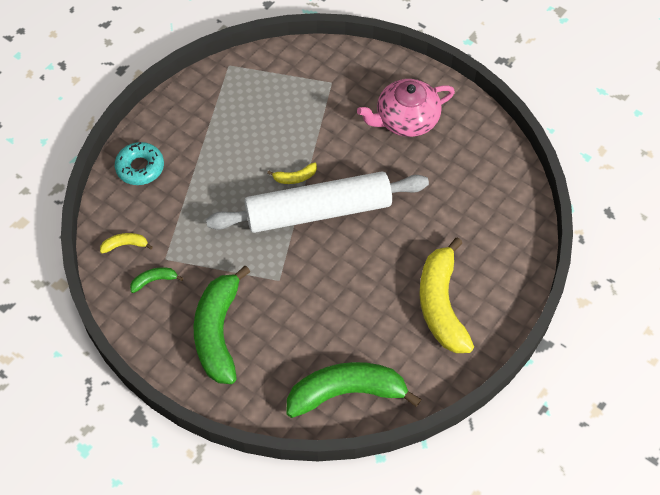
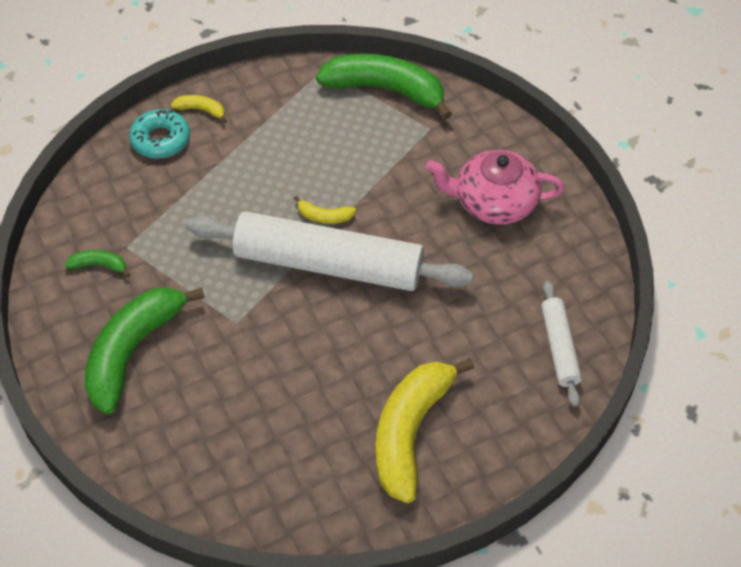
camera: 25 degrees right, 5 degrees down
yellow banana [100,233,153,253] -> yellow banana moved to [171,95,227,123]
green banana [286,362,421,418] -> green banana moved to [316,54,452,120]
none -> white rolling pin [541,281,582,407]

